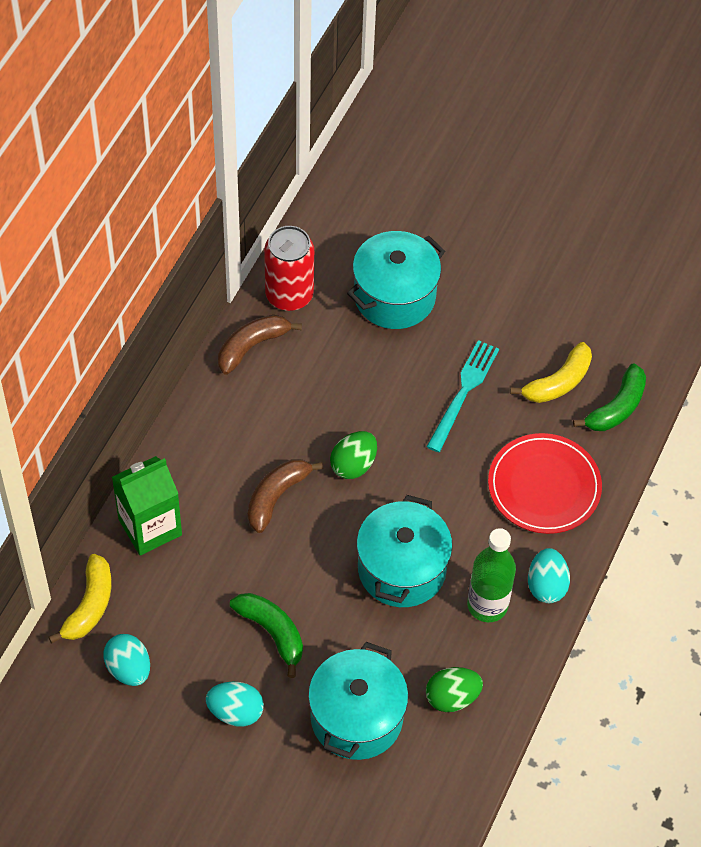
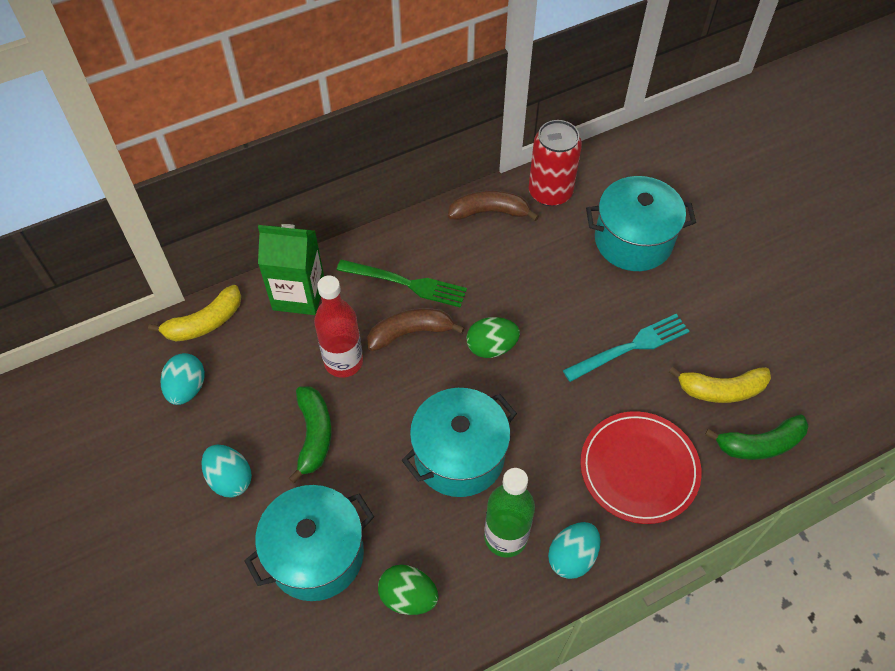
camera: 40 degrees right, 0 degrees up
none -> red bottle [314,276,363,378]
none -> green fork [337,259,467,308]

